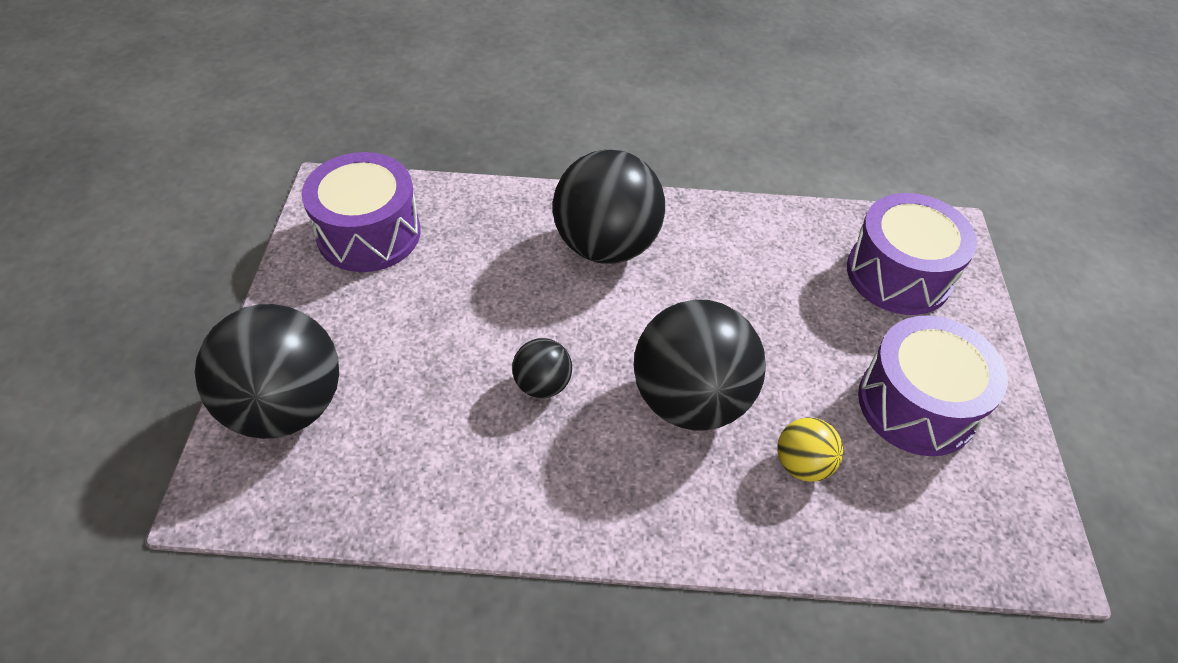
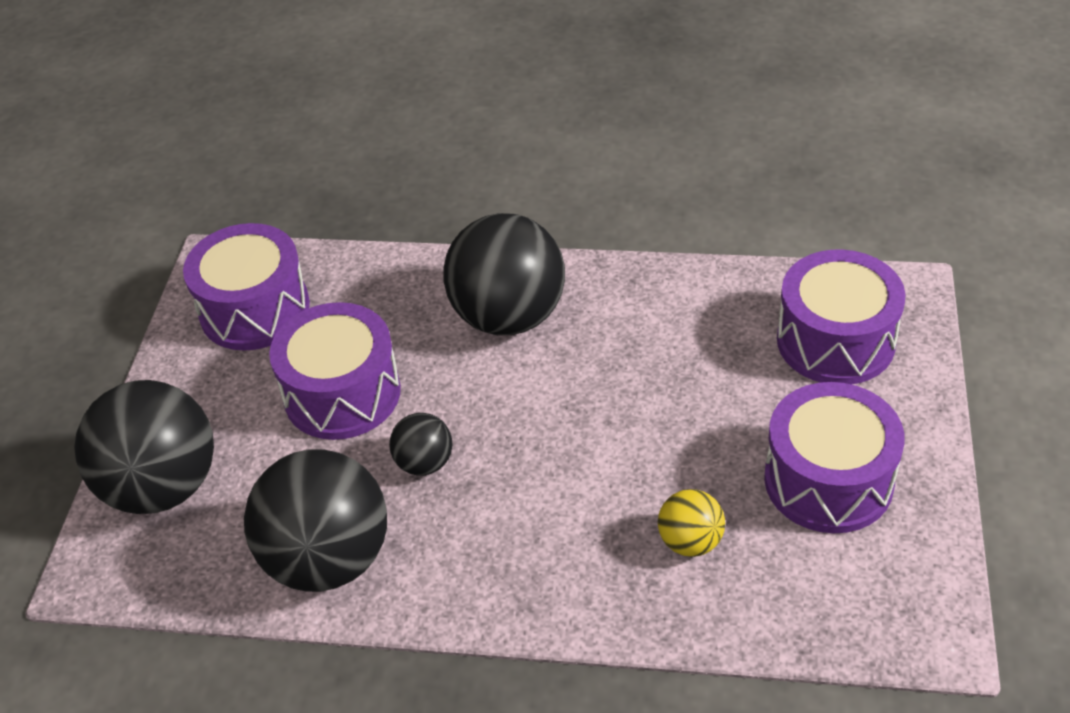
camera: 10 degrees right, 5 degrees down
black ball [633,300,766,431] -> black ball moved to [244,449,387,592]
none -> purple drum [269,302,401,440]

